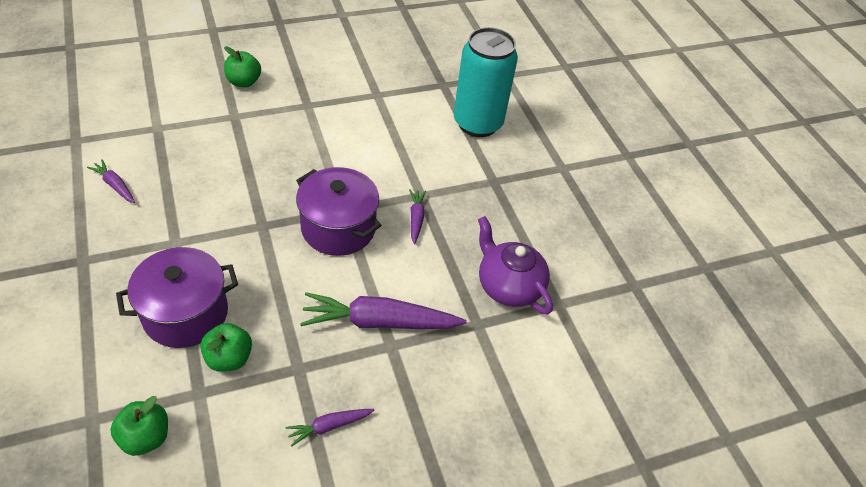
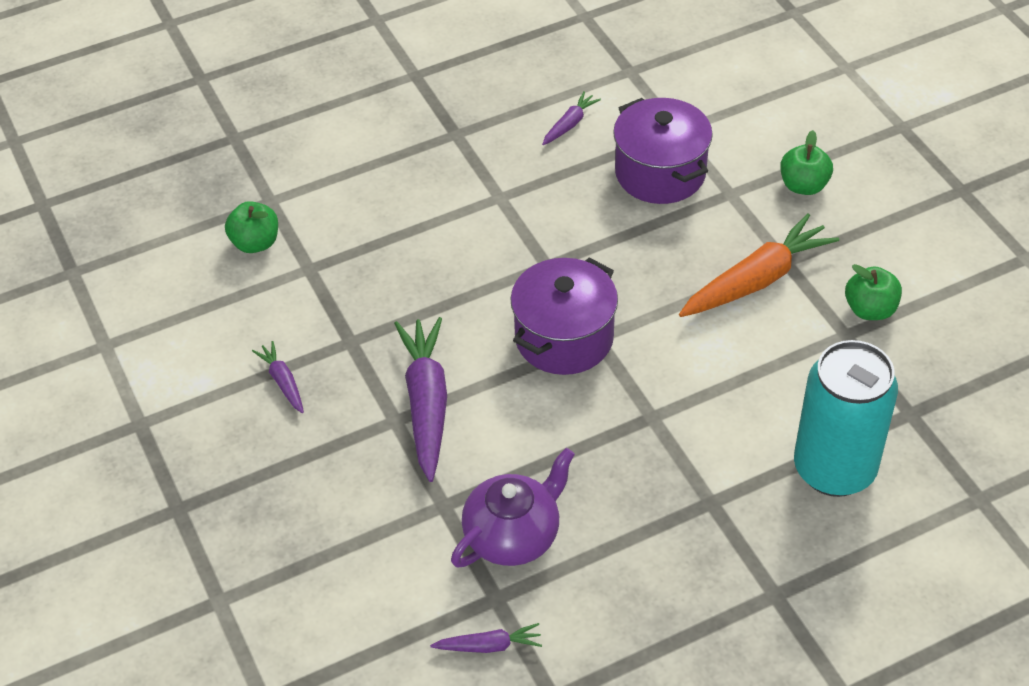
camera: 90 degrees right, 0 degrees up
purple pot [116,247,238,348] -> purple pot moved to [613,98,713,204]
green apple [201,323,252,372] -> green apple moved to [845,264,902,320]
purple carrot [409,190,426,244] -> purple carrot moved to [430,623,542,653]
none -> orange carrot [679,214,839,317]

